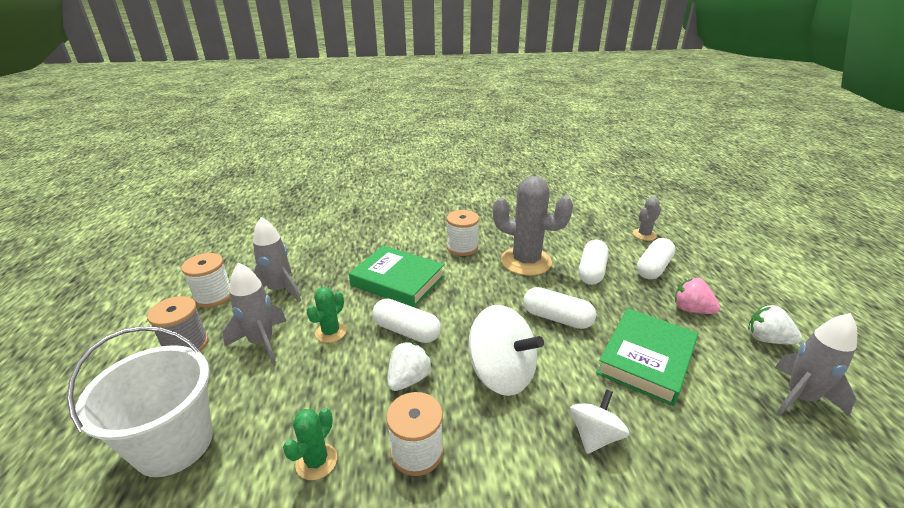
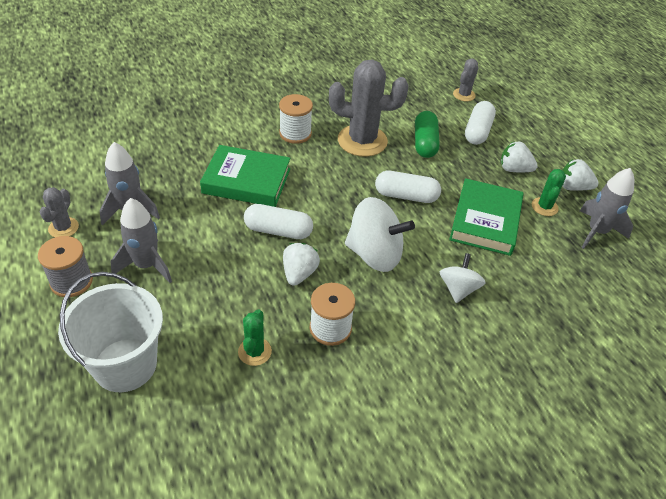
camera: 20 degrees left, 15 degrees up
white spool [181,253,230,308] -> grey cactus [40,187,79,237]
green cactus [306,287,346,343] -> green cactus moved to [532,169,566,216]
white capsule [578,240,609,285] -> green capsule [415,111,440,158]
pink strawberry [675,278,720,314] -> white strawberry [501,141,538,172]

